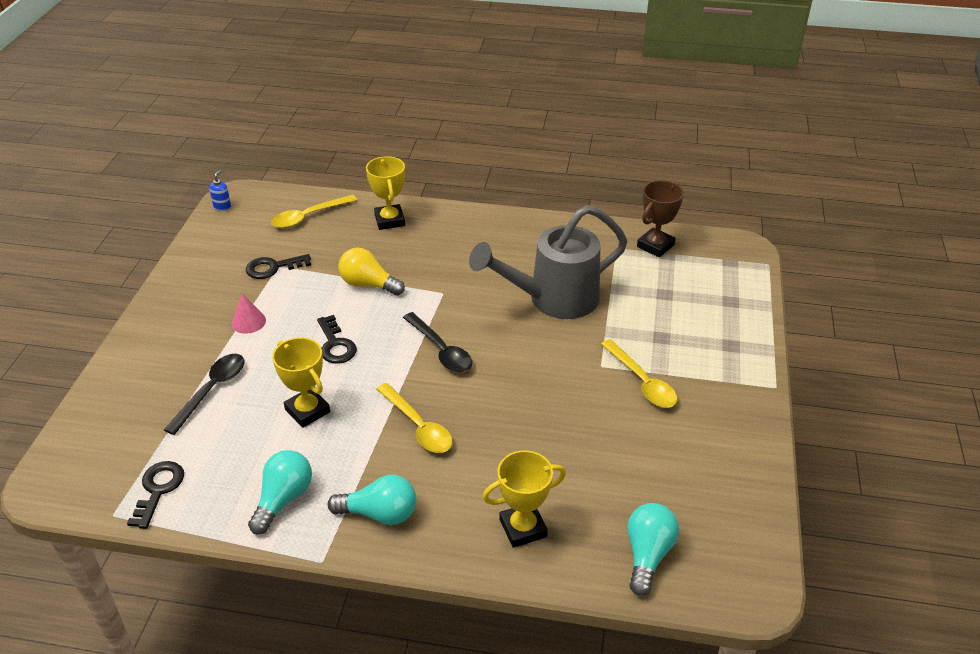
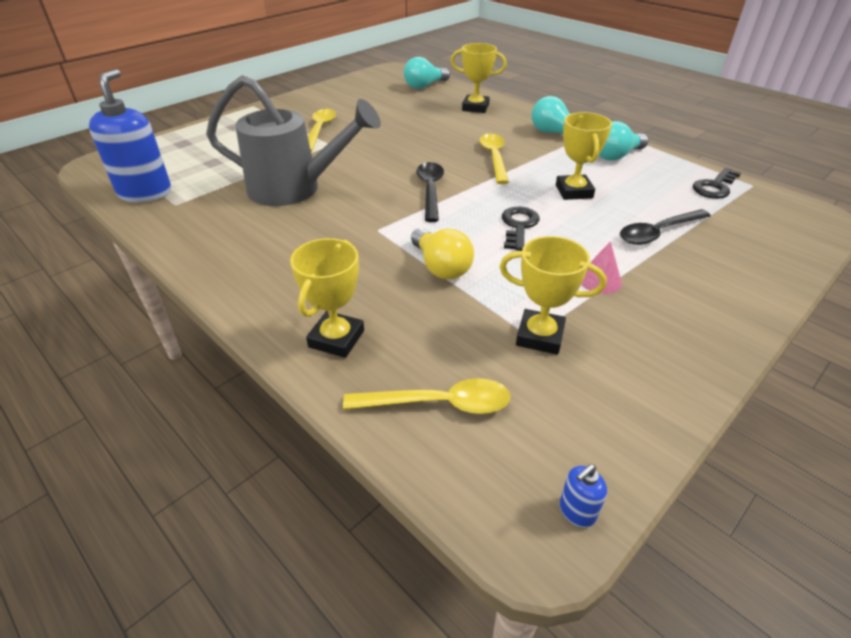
camera: 145 degrees left, 0 degrees up
black key [246,254,311,279] -> yellow trophy [500,236,607,355]
brown trophy [637,180,684,257] -> blue soap dispenser [89,69,171,202]

